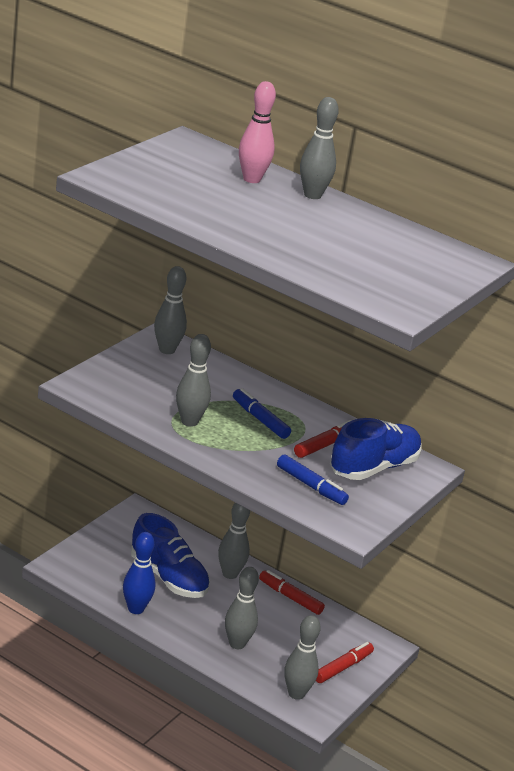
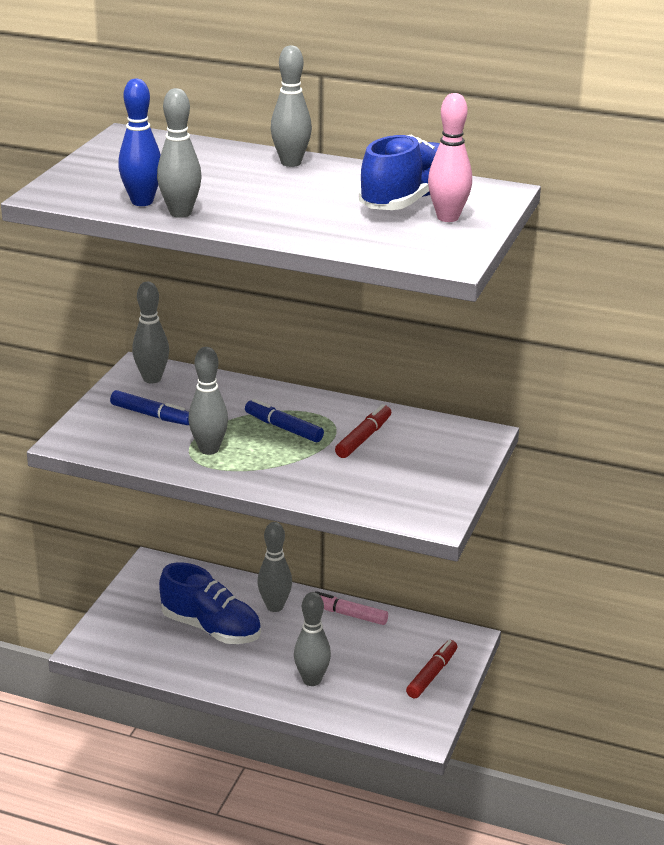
camera: 10 degrees left, 0 degrees up
blue bowling pin [123,532,155,614] -> blue bowling pin moved to [118,79,161,206]
pink bowling pin [239,81,276,183] -> pink bowling pin moved to [428,93,472,222]
red marker [259,570,325,615] -> pink marker [315,591,388,625]
blue marker [277,454,349,505] -> blue marker moved to [110,390,189,425]
grey bowling pin [284,615,321,700] -> grey bowling pin moved to [157,88,202,218]
blue shoe [330,418,422,480] -> blue shoe moved to [359,135,439,210]

